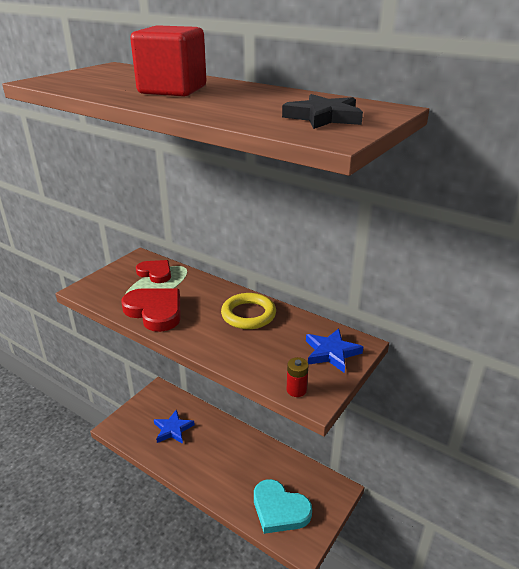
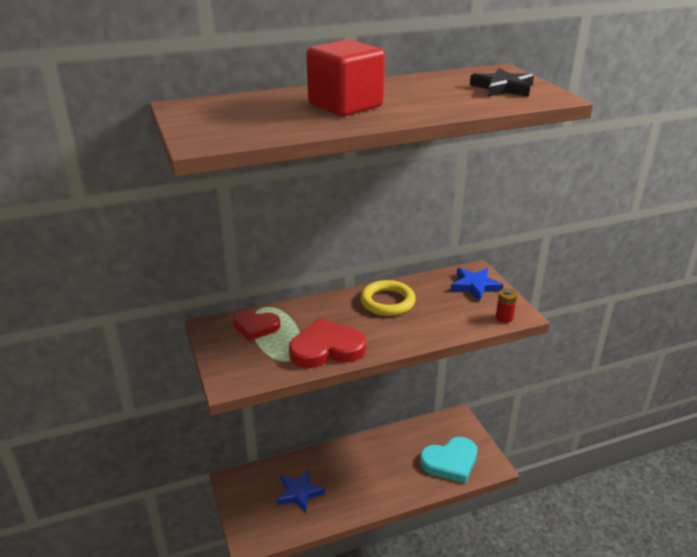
camera: 55 degrees left, 0 degrees up
red heart [136,260,171,283] -> red heart turned 150 degrees counterclockwise [233,310,280,341]

